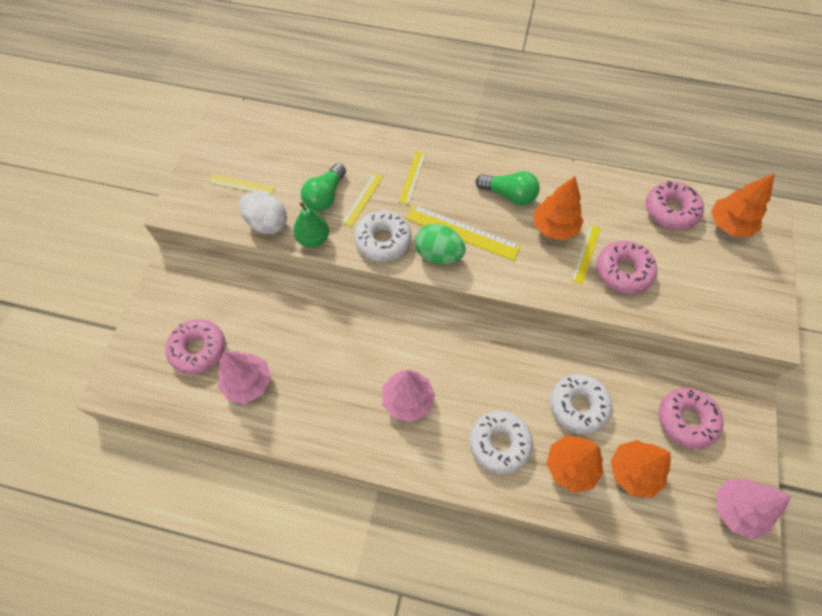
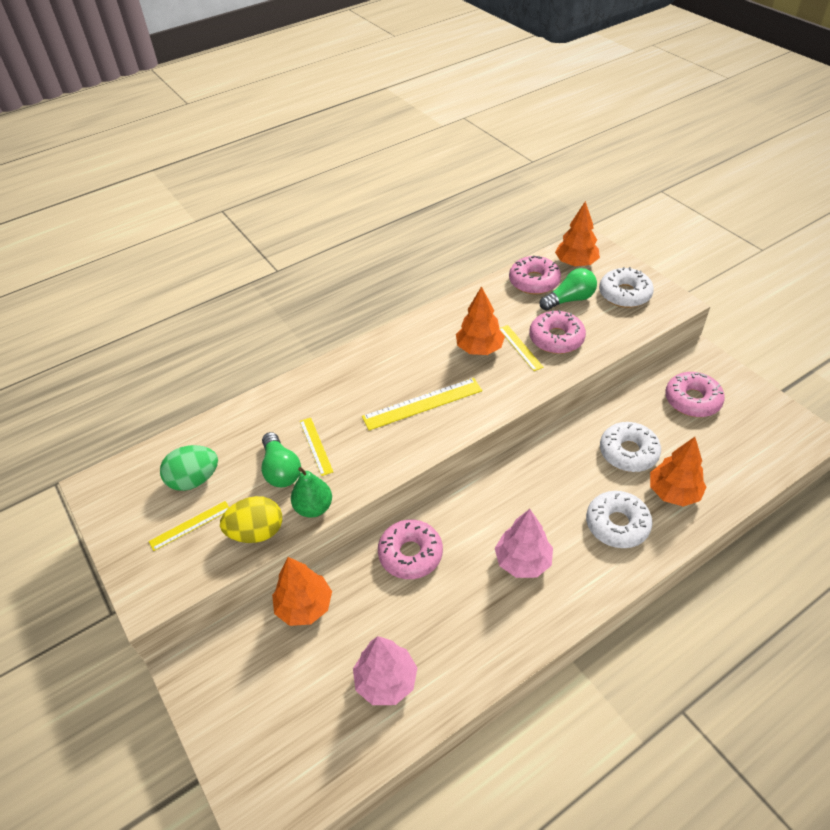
camera: 45 degrees left, 15 degrees down
pink donut [166,319,226,375] -> pink donut moved to [378,520,443,579]
white egg [239,192,287,234] -> yellow egg [220,496,282,543]
white donut [354,211,412,262] -> white donut moved to [599,267,654,308]
yellow ruler [399,151,426,205] -> none
green egg [415,223,466,264] -> green egg moved to [160,445,218,491]
green light bulb [475,171,540,206] -> green light bulb moved to [540,268,597,311]
orange tree [611,440,671,498] -> orange tree moved to [272,557,332,626]
pink tree [716,479,791,539] -> none

